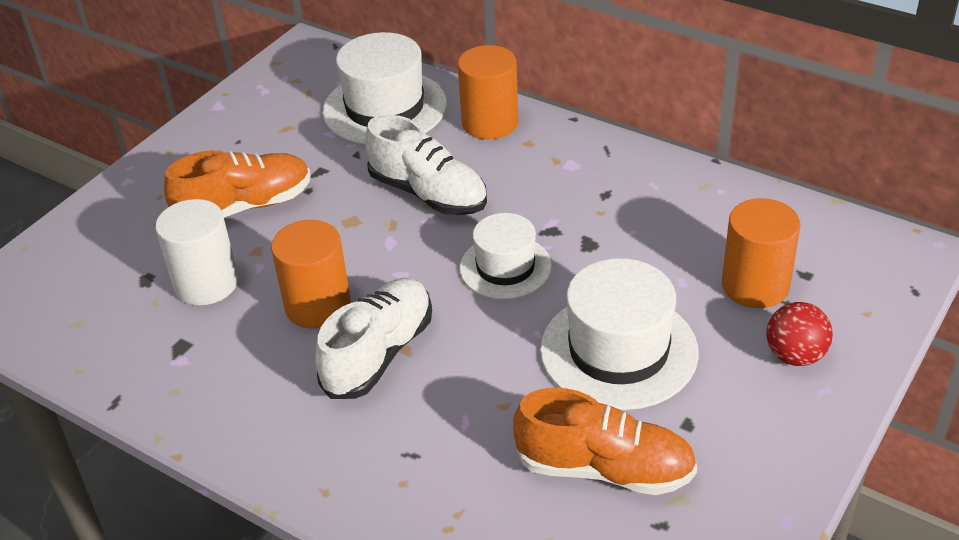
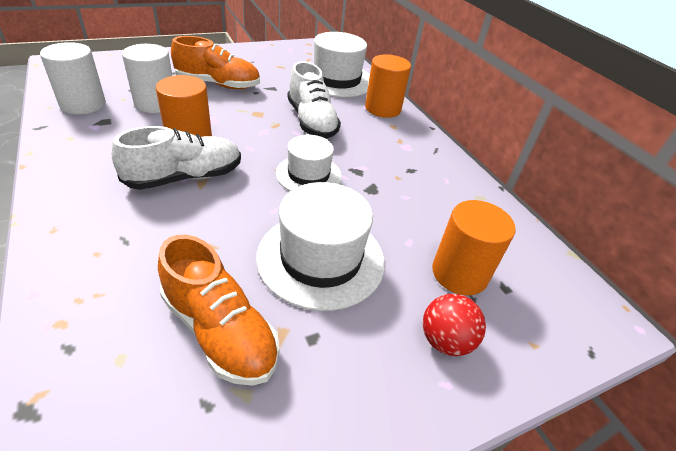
camera: 25 degrees right, 0 degrees up
none -> white cylinder [40,42,106,115]

